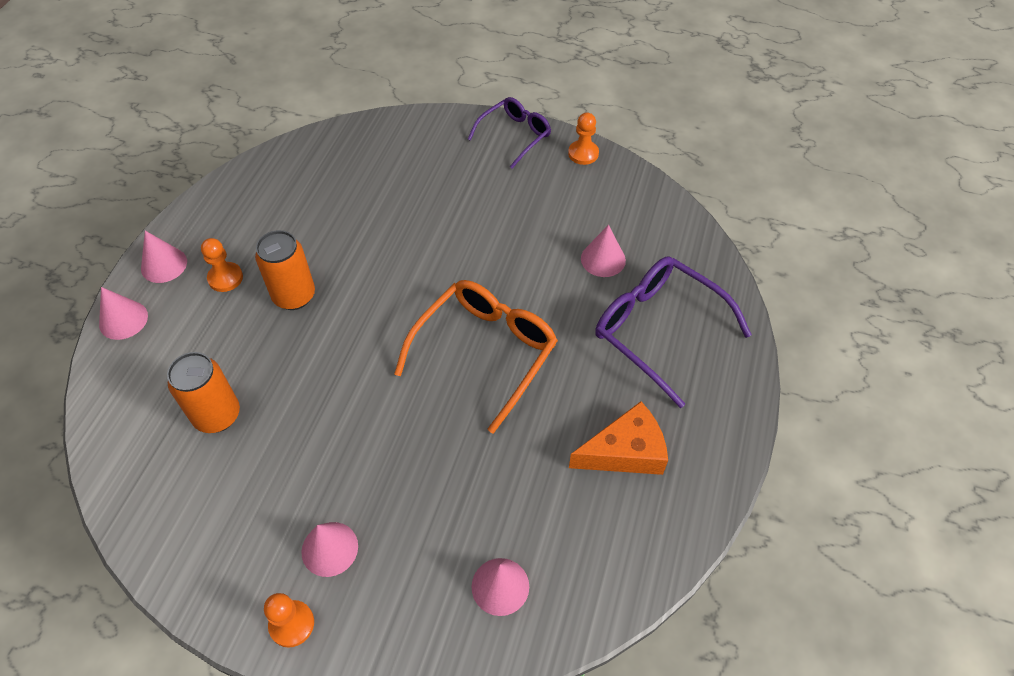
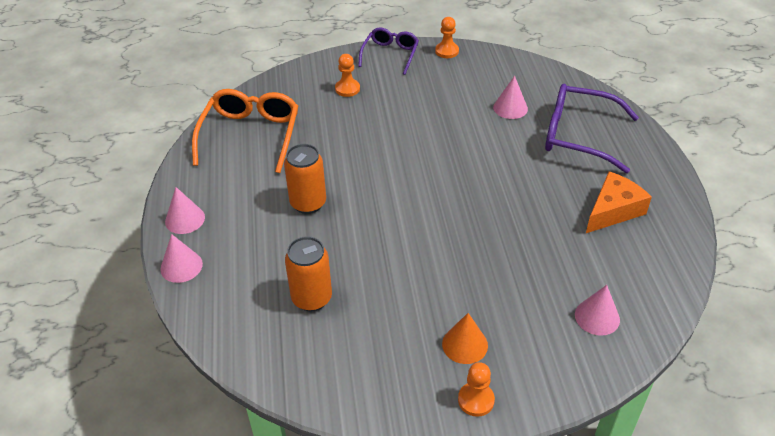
camera: 25 degrees left, 10 degrees down
orange pawn [201,238,243,292] -> orange pawn moved to [335,54,360,97]
pink cone [301,522,358,577] -> orange cone [442,313,488,364]
orange glasses [394,280,558,434] -> orange glasses moved to [192,89,298,173]

